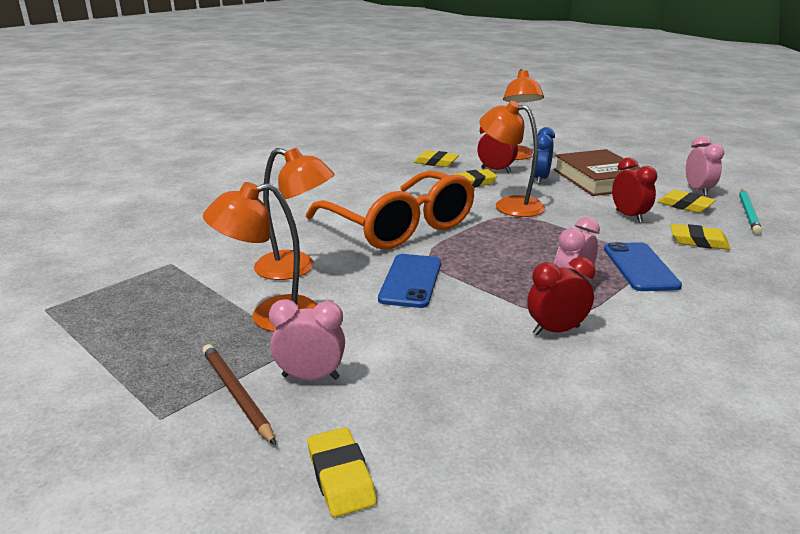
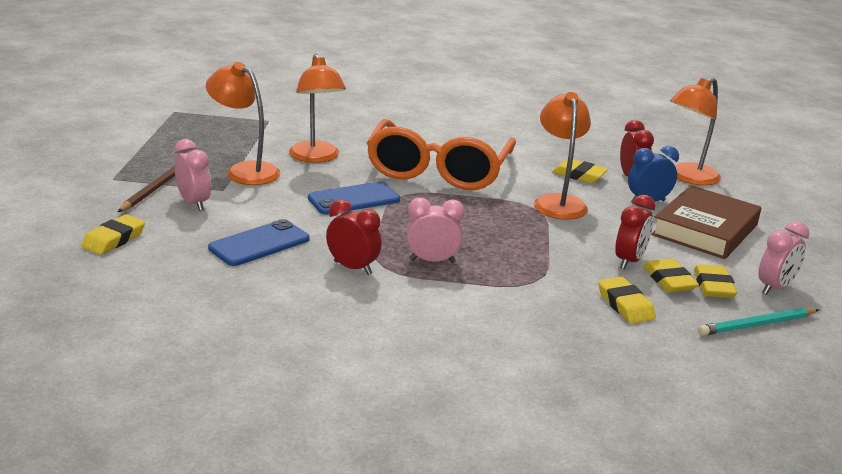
camera: 50 degrees right, 0 degrees up
yellow eraser [414,151,459,167] -> yellow eraser moved to [643,259,699,292]
blue phone [604,242,682,291] -> blue phone moved to [208,219,310,266]

